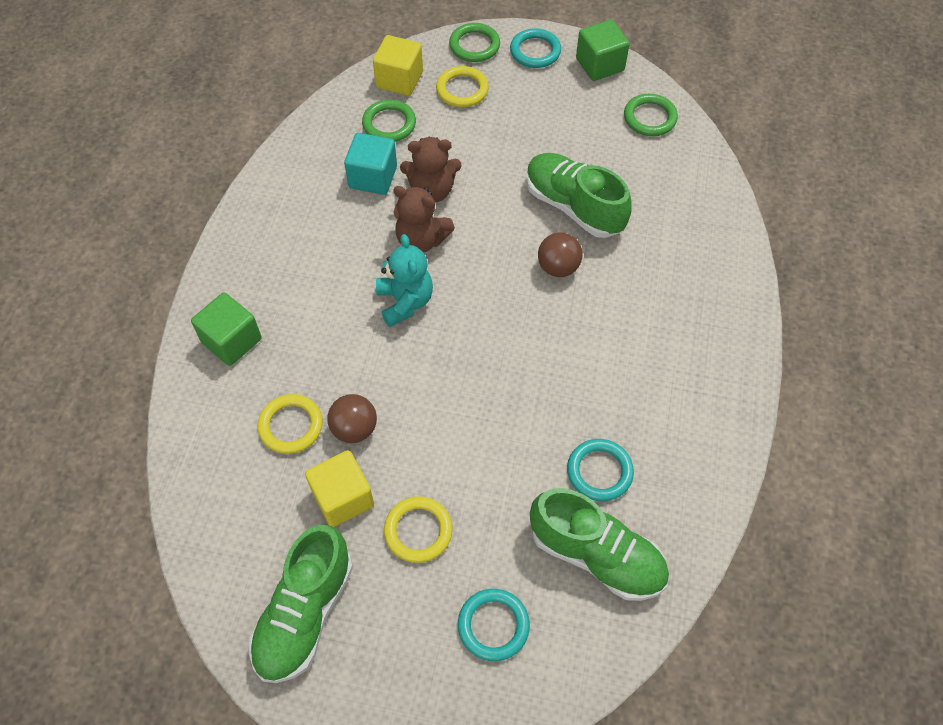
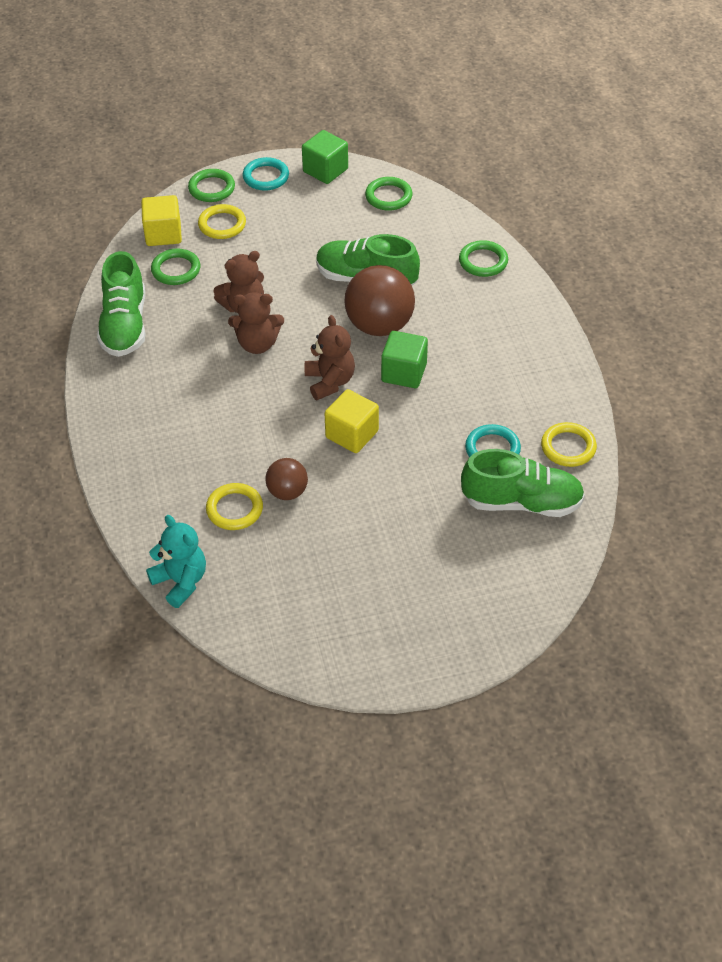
camera: 25 degrees left, 10 degrees down
green cube [191,293,262,366] -> green cube moved to [381,331,428,388]
green shoe [249,525,353,683] -> green shoe moved to [97,251,145,357]
yellow cube [305,450,374,527] -> yellow cube moved to [325,389,379,453]
turquoise cube [344,133,397,195] -> none
turquoise teddy bear [376,234,433,327] -> turquoise teddy bear moved to [146,515,206,608]
yellow ring [384,496,453,563] -> yellow ring moved to [541,422,597,467]
turquoise ring [458,589,530,661] -> none
brown ball [538,232,583,277] -> brown ball [344,265,415,336], size x1.82
none -> brown teddy bear [305,315,355,400]
none -> green ring [459,240,508,277]

